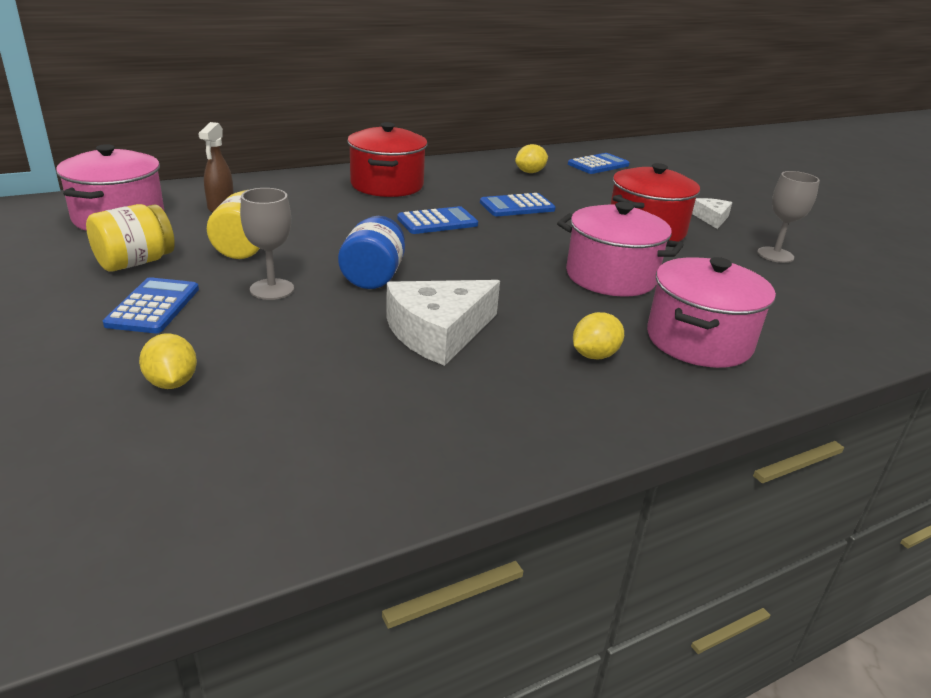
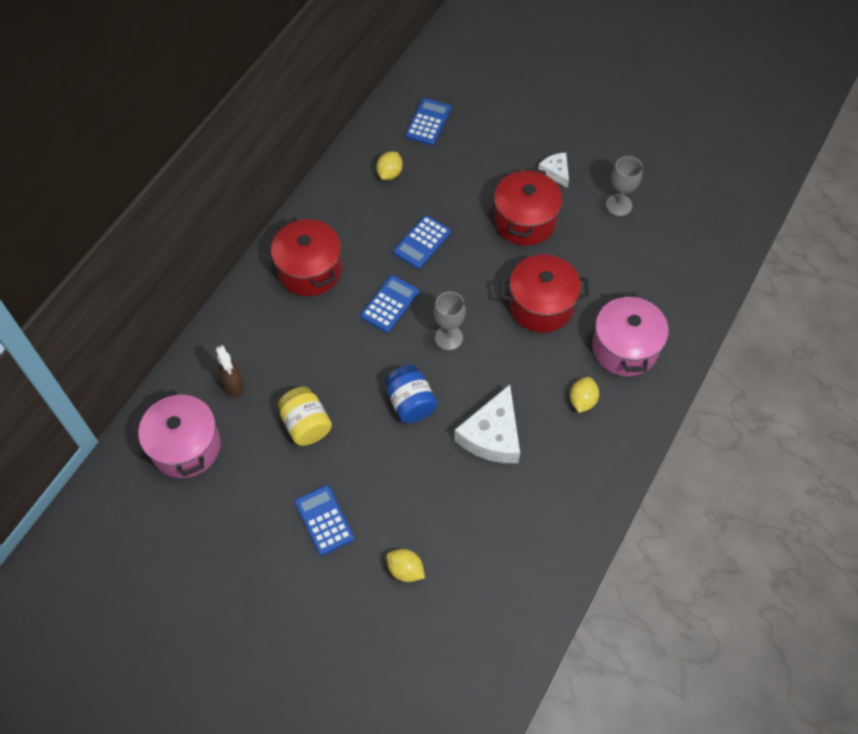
camera: 30 degrees left, 30 degrees up
yellow jar [86,204,175,272] -> none
grey goblet [240,188,294,300] -> grey goblet moved to [434,292,466,350]
pink pot [557,202,684,297] -> red pot [500,254,590,333]

